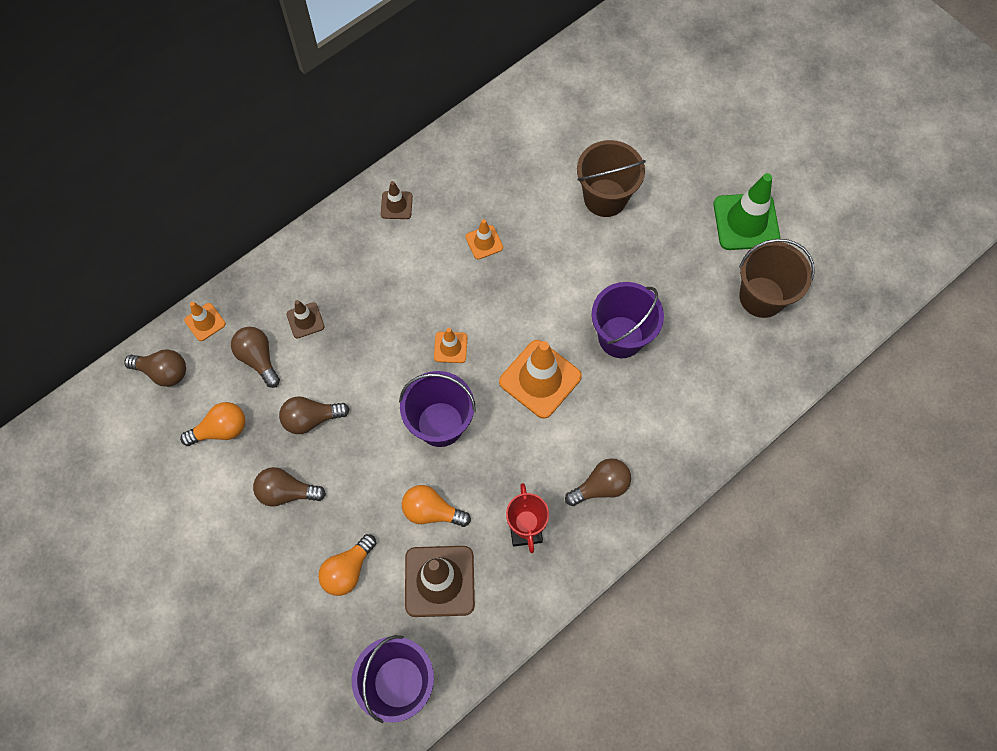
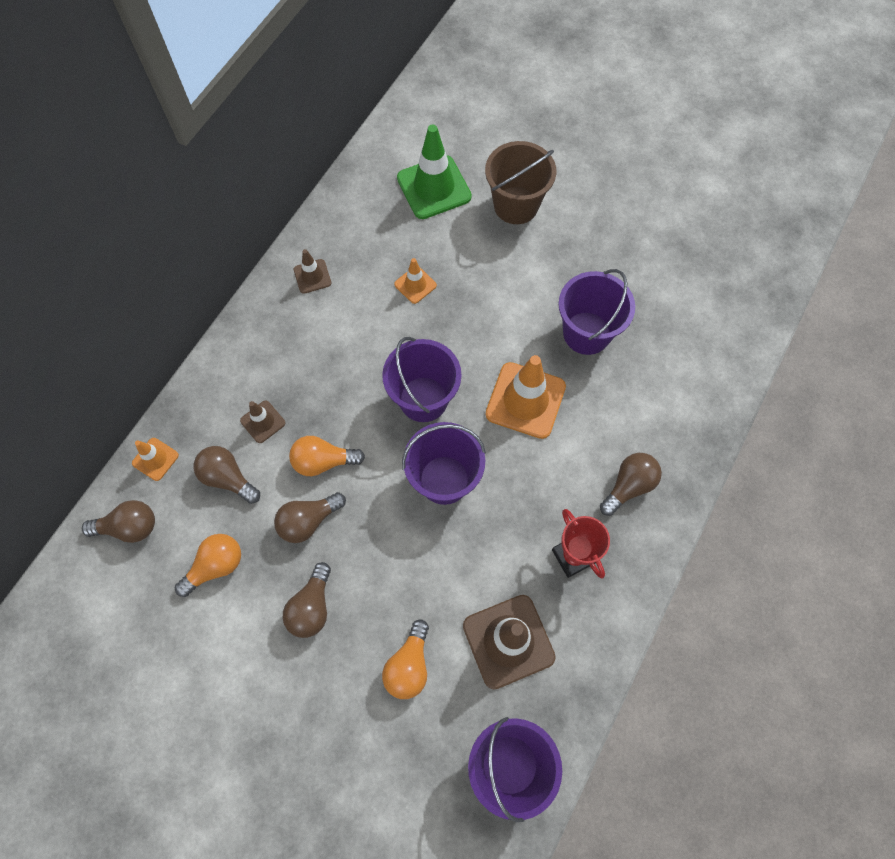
camera: 20 degrees left, 0 degrees up
brown light bulb [253,467,326,507] -> brown light bulb turned 60 degrees counterclockwise [283,562,331,638]
orange light bulb [402,485,471,527] -> orange light bulb moved to [289,436,365,476]
orange traffic cone [434,328,467,363] -> purple bucket [382,337,462,422]
green traffic cone [714,173,781,250] -> green traffic cone moved to [397,124,472,219]
brown bucket [739,239,815,318] -> none

